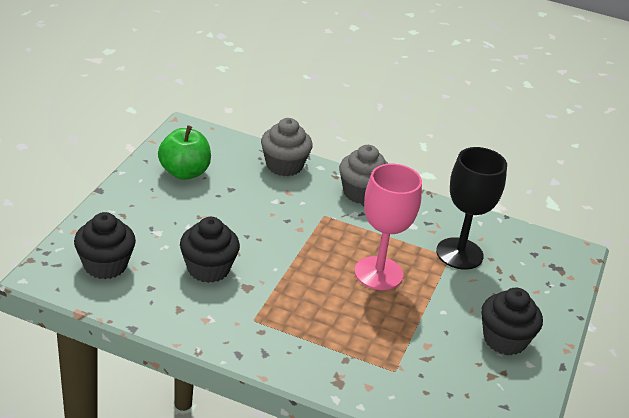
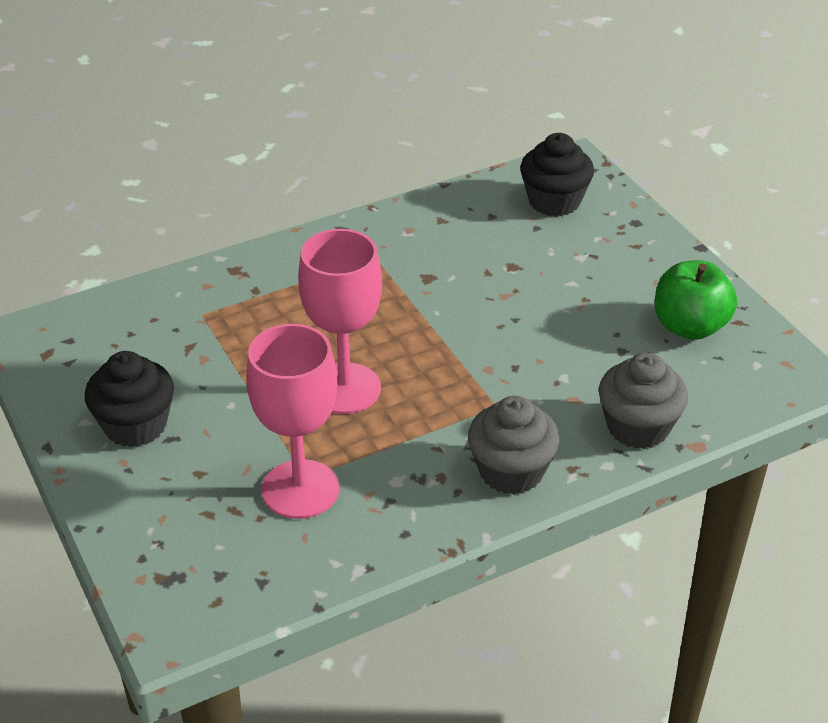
camera: 135 degrees right, 5 degrees up
black cupcake [180,217,240,283] -> none
black goblet [436,147,507,270] -> pink goblet [246,324,339,519]

